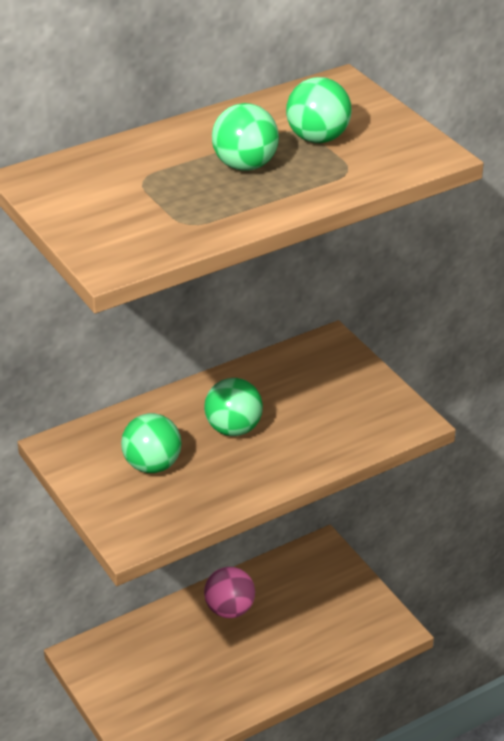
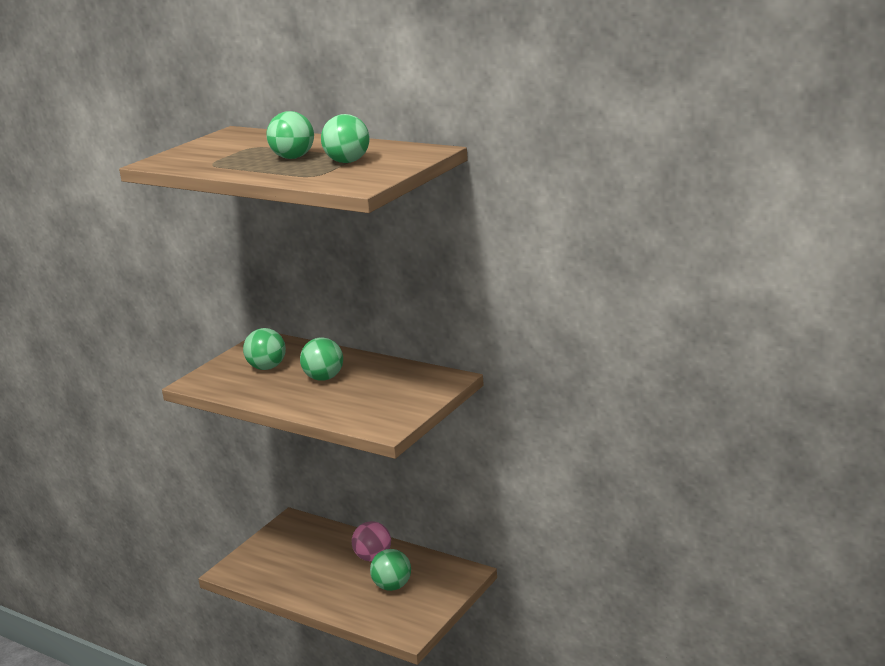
camera: 65 degrees right, 15 degrees down
none -> green ball [370,549,411,591]

